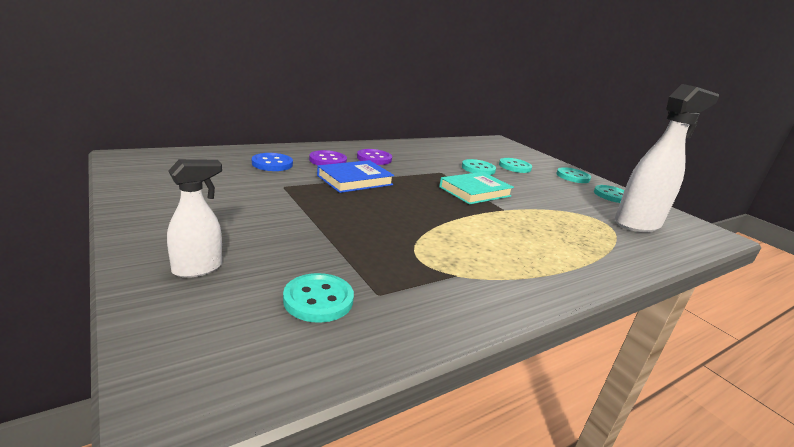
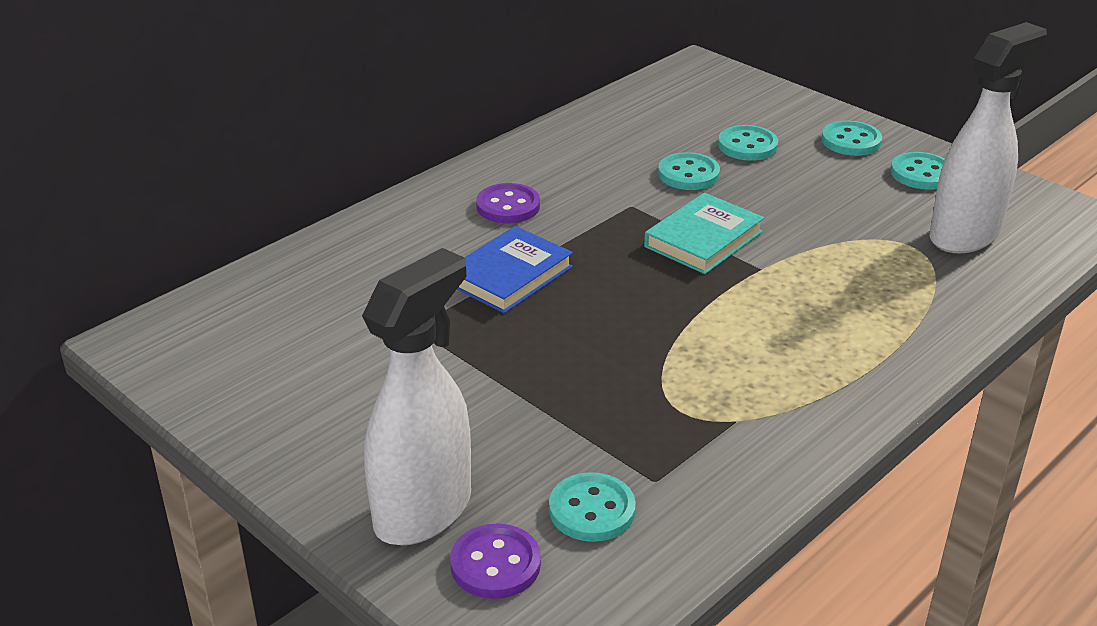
camera: 10 degrees left, 10 degrees up
white spray bottle [167,159,222,278] -> white spray bottle [362,248,471,545], size x1.91
blue button [252,153,293,171] -> none
purple button [309,150,347,165] -> purple button moved to [450,524,541,599]

